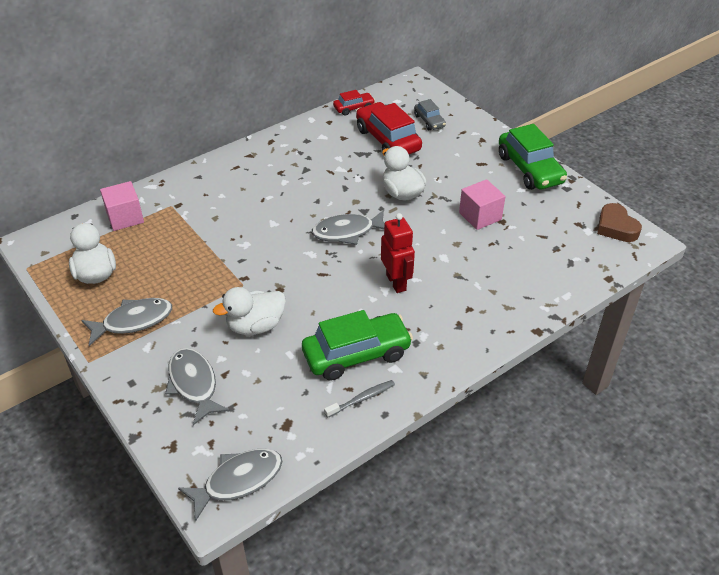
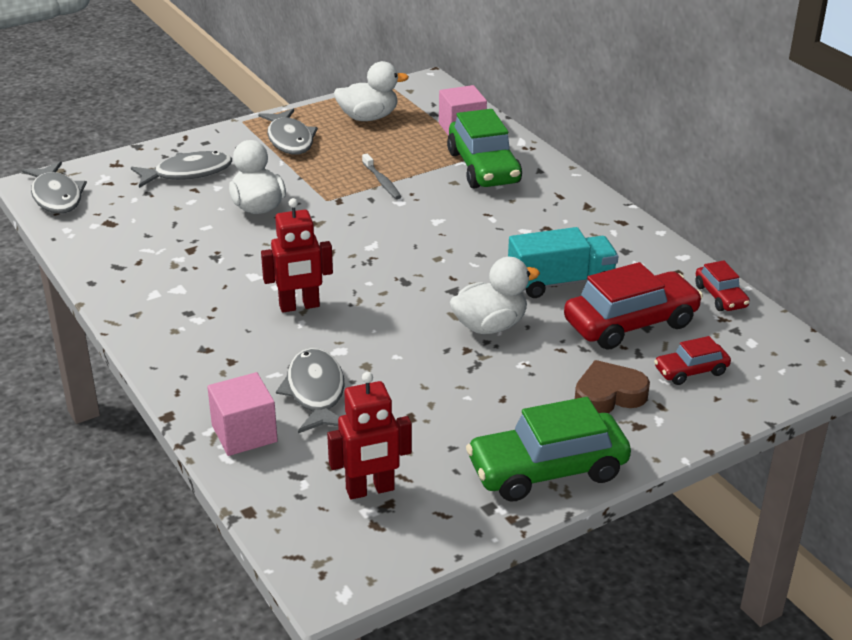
camera: 95 degrees right, 10 degrees down
green car [302,310,413,381] -> green car moved to [447,109,522,189]
grey fish [312,210,385,245] -> grey fish moved to [276,348,345,433]
grey toothbrush [324,380,395,418] -> grey toothbrush moved to [362,154,402,199]
grey car [414,99,446,130] -> red car [654,336,731,385]
pink cube [459,179,505,230] -> pink cube moved to [207,372,278,456]
brown heart [597,203,642,242] -> brown heart moved to [575,360,650,413]
none -> red robot [327,372,412,499]
none -> turquoise truck [508,227,619,298]

